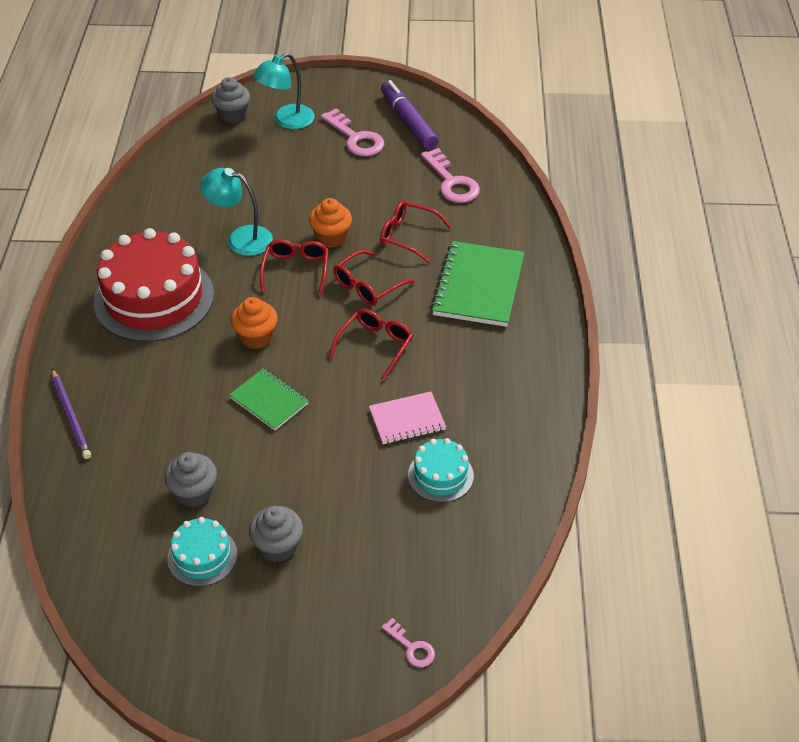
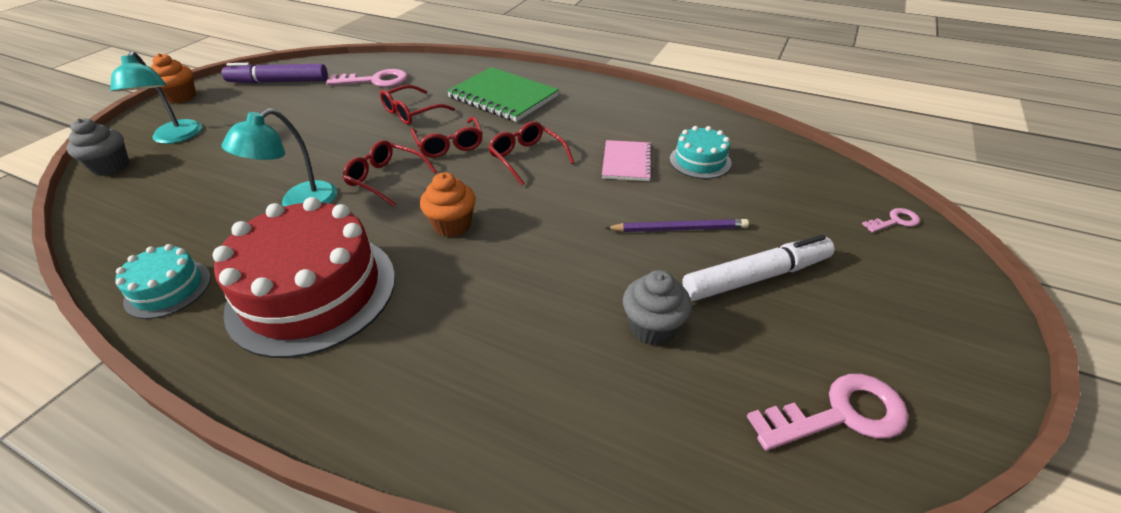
camera: 65 degrees left, 5 degrees down
purple pencil [52,369,91,459] -> purple pencil moved to [605,219,749,232]
turquoise cake [167,517,237,587] -> turquoise cake moved to [115,244,211,319]
green notebook [229,368,309,430] -> none
grey cupcake [249,506,303,562] -> white marker [682,235,835,301]
orange cupcake [309,198,352,248] -> orange cupcake moved to [151,53,196,104]
pink key [321,108,384,156] -> pink key moved to [747,374,908,451]

